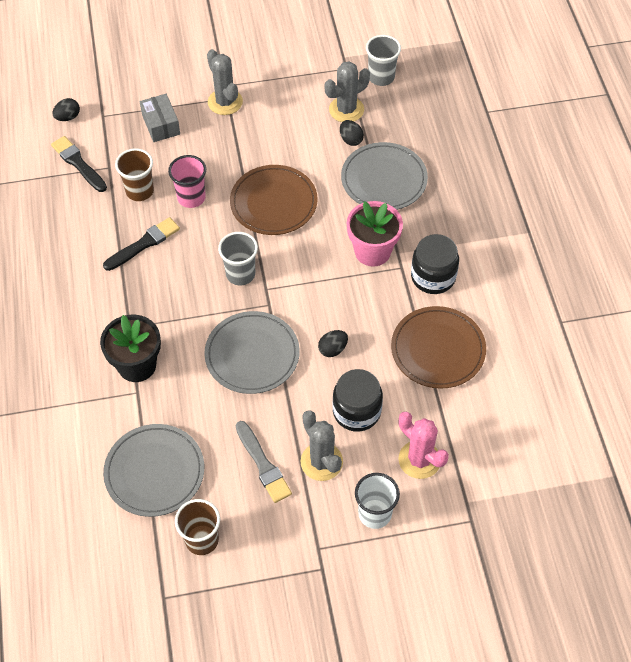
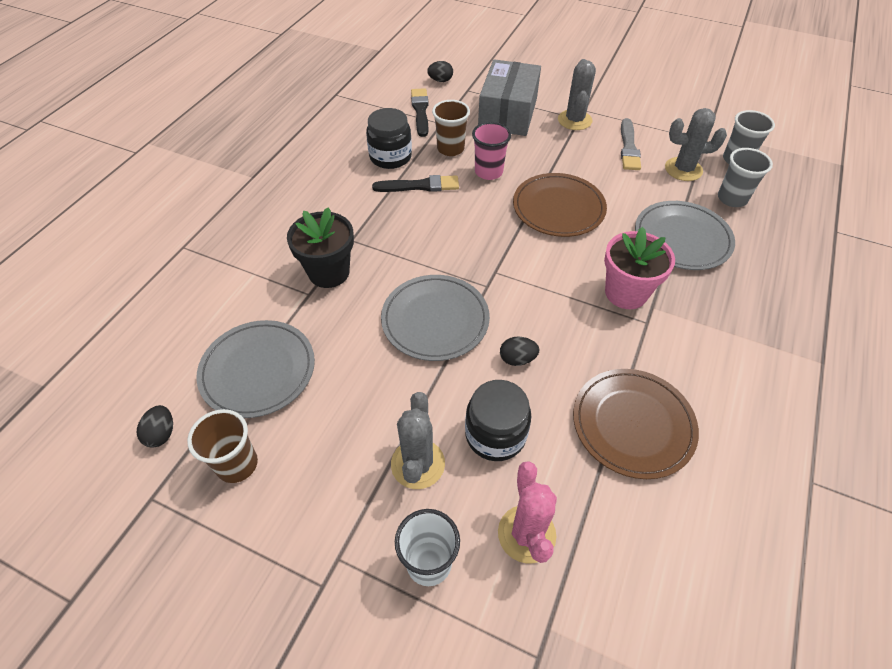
camera: 35 degrees right, 5 degrees down
grey box [140,94,180,142] -> grey box [478,59,541,136], size x1.79
grey cup [218,232,258,285] -> grey cup moved to [718,148,773,207]
grey brush [236,421,292,503] -> grey brush moved to [621,118,641,170]
black egg [340,120,364,146] -> black egg moved to [137,405,173,448]
black jar [411,234,459,294] -> black jar moved to [366,108,412,169]

